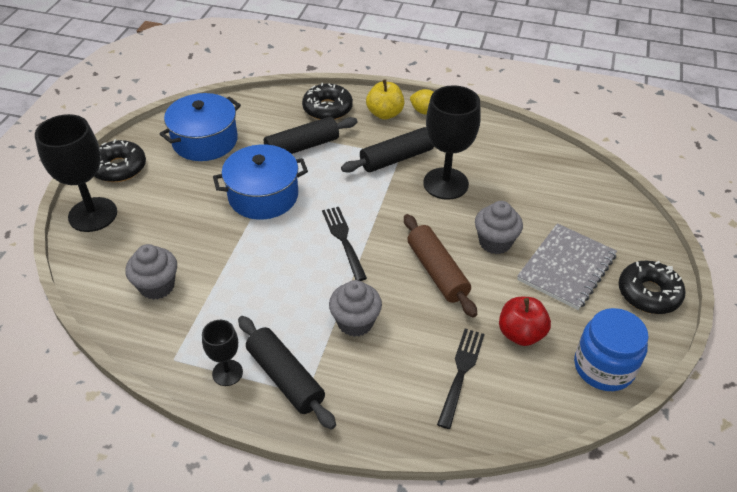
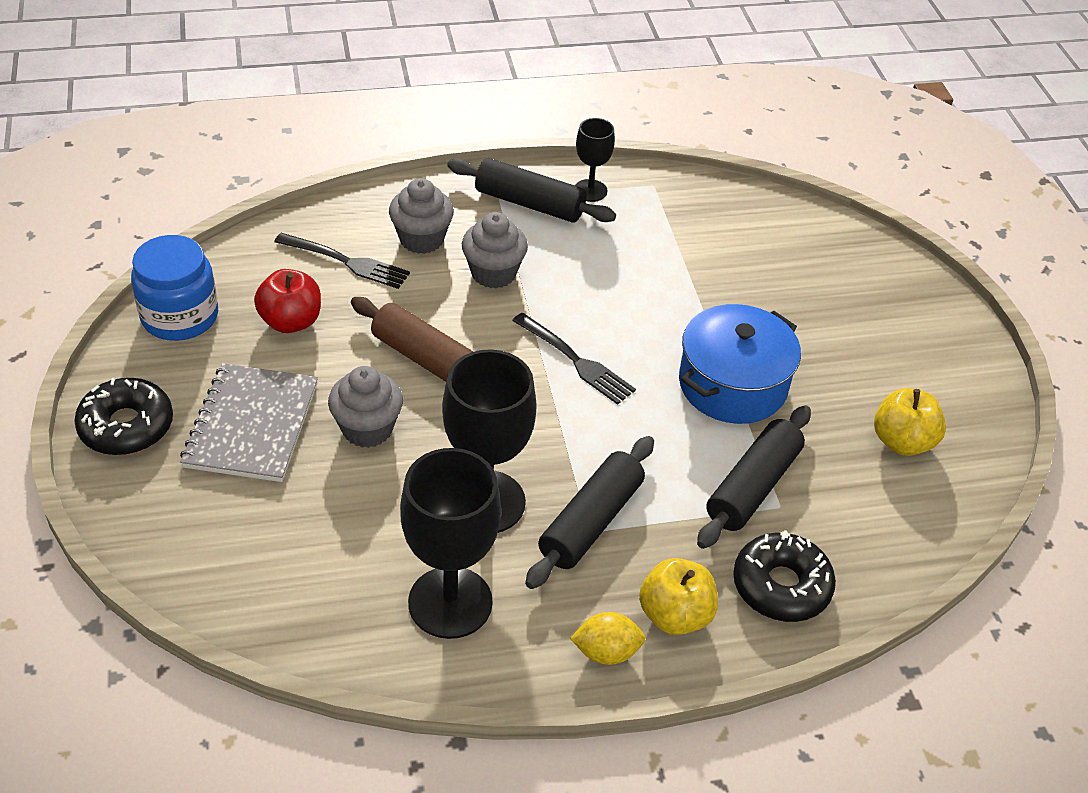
camera: 150 degrees right, 0 degrees up
black goblet [35,114,117,232] -> black goblet moved to [400,448,501,639]
black donut [95,139,146,182] -> none
grey cupcake [126,244,177,300] -> grey cupcake moved to [389,178,454,254]
blue pot [160,93,241,161] -> yellow apple [874,388,946,456]
black fork [437,328,485,429] -> black fork turned 60 degrees counterclockwise [274,233,410,289]

